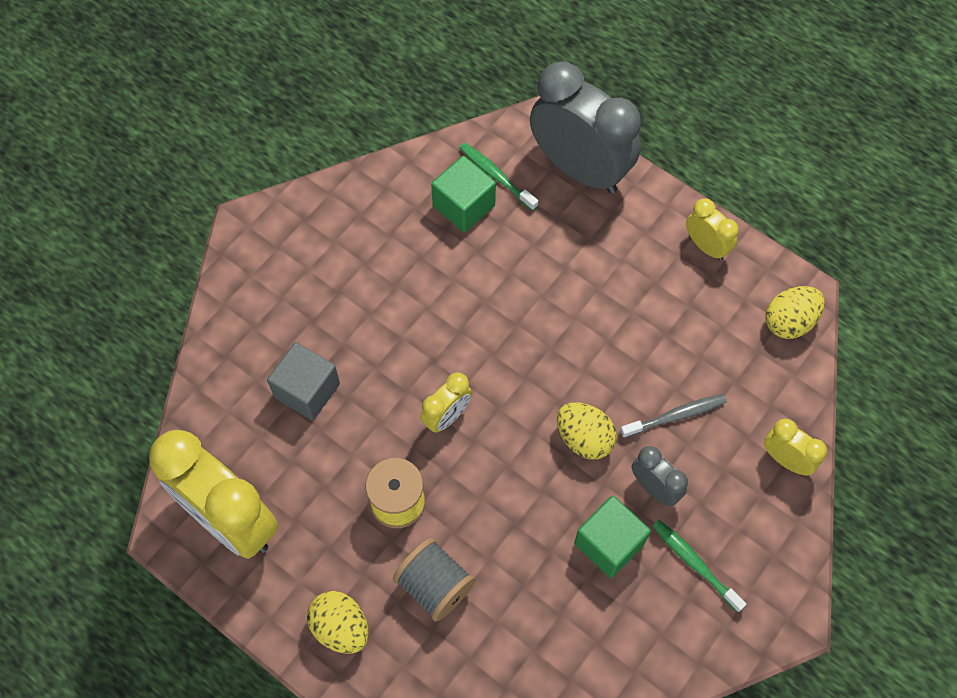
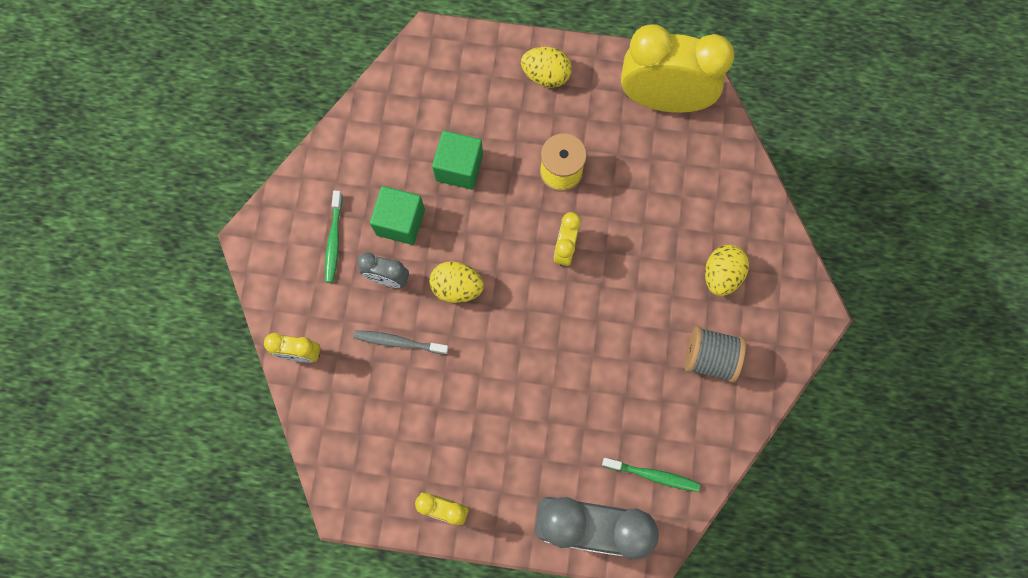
camera: 150 degrees right, 10 degrees up
grey cube [267,342,340,421] -> none
grey spool [393,538,475,622] -> grey spool moved to [685,326,746,383]
green cube [431,156,496,233] -> green cube moved to [432,130,483,190]
grey toothbrush [620,394,727,438] -> grey toothbrush turned 60 degrees clockwise [354,330,449,355]
green toothbrush [653,520,747,613] -> green toothbrush turned 75 degrees clockwise [325,191,342,283]
yellow egg [765,286,825,339] -> yellow egg moved to [705,244,749,296]

